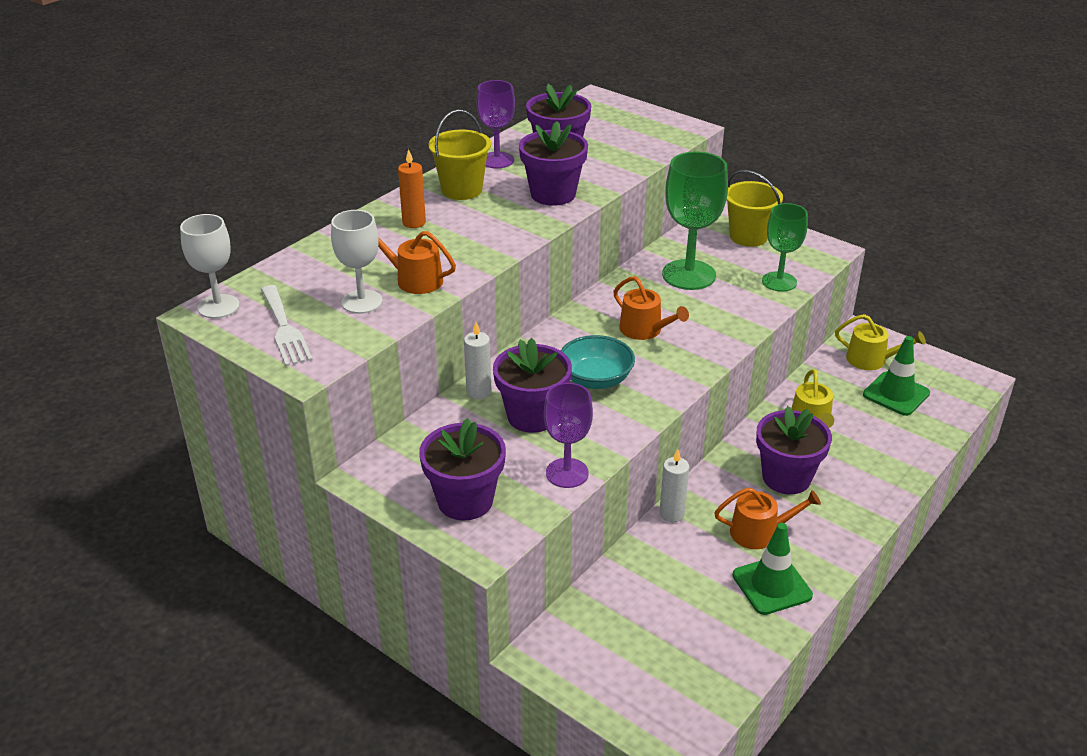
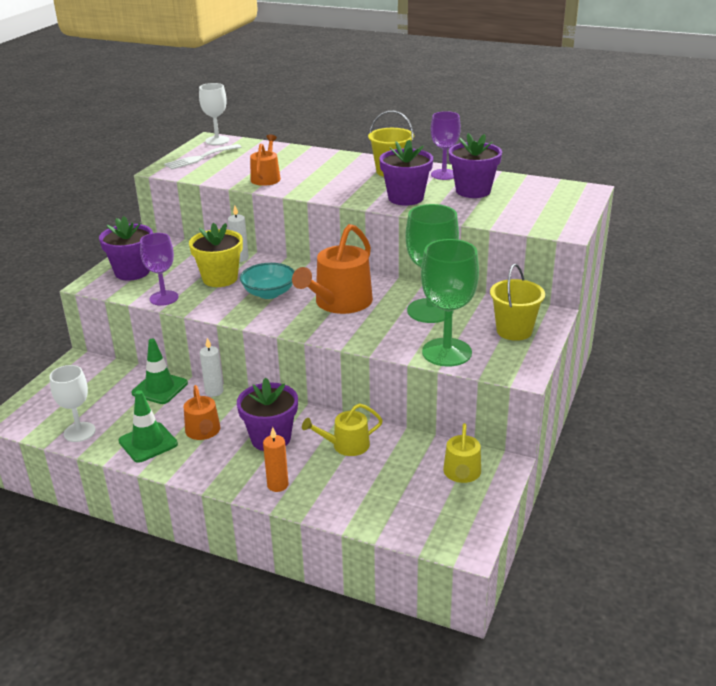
camera: 75 degrees right, 5 degrees down
white goblet [331,210,383,314] -> white goblet moved to [49,365,96,442]
orange candle [398,149,426,228] -> orange candle moved to [263,427,289,492]
purple flower pot [493,338,572,433] -> yellow flower pot [189,223,243,287]
orange watering can [613,276,689,340] -> orange watering can [292,224,373,314], size x1.73
green goblet [762,203,808,292] -> green goblet [421,239,479,367], size x1.55
green traffic cone [863,336,930,416] -> green traffic cone moved to [131,338,188,404]

